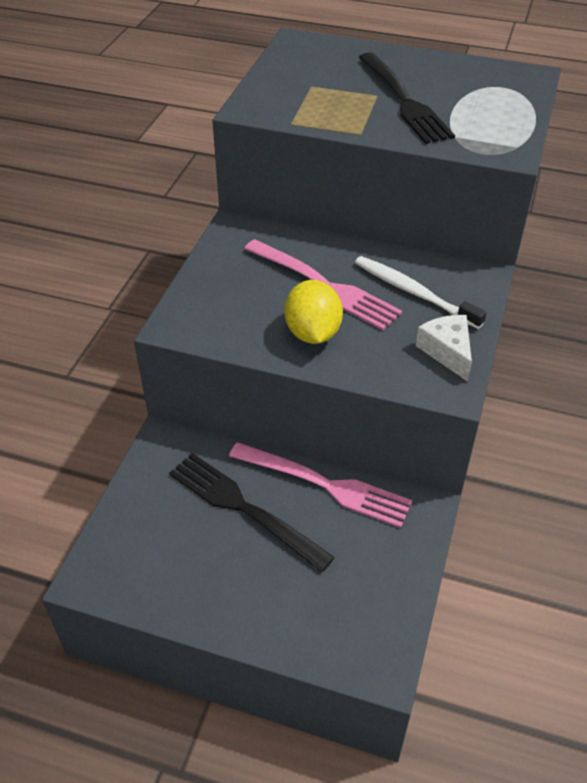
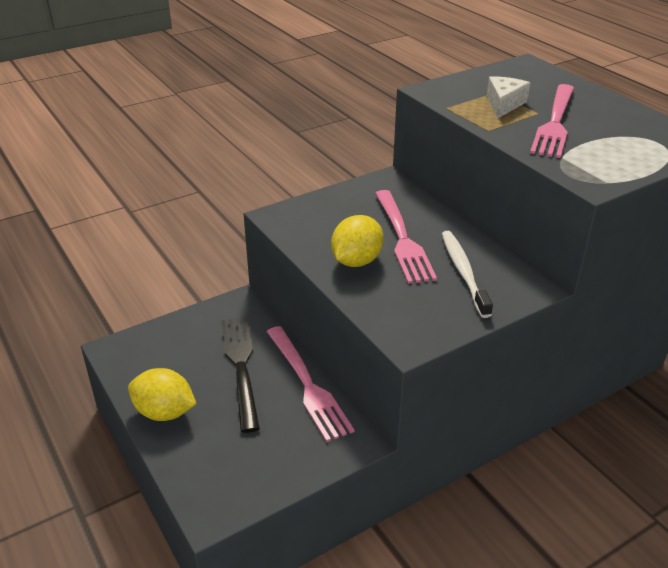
camera: 40 degrees right, 10 degrees down
black fork [359,52,455,144] -> pink fork [530,84,574,158]
white cheese [416,315,472,382] -> white cheese moved to [487,76,530,118]
none -> yellow lemon [128,368,197,421]

